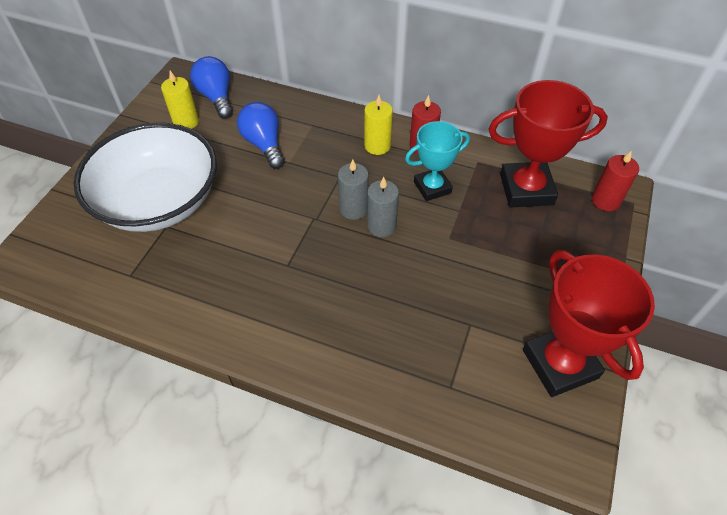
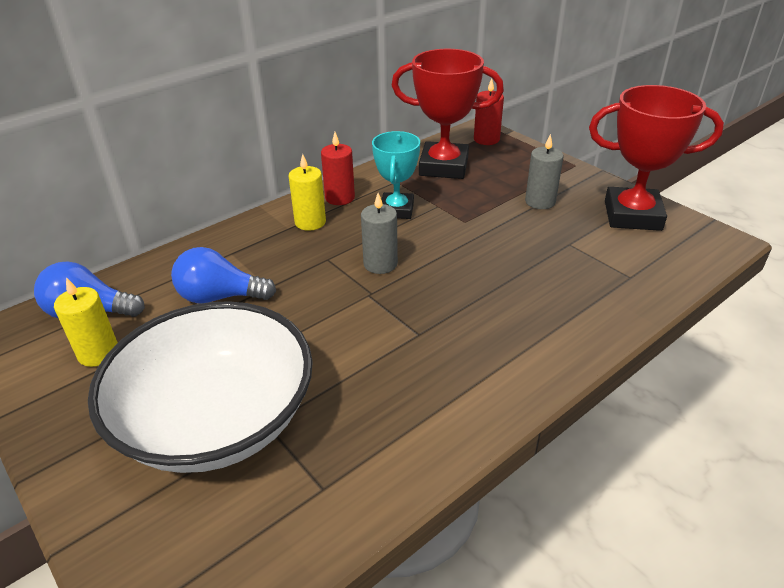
camera: 60 degrees left, 15 degrees down
grey candle [367,177,399,237] -> grey candle moved to [525,134,564,209]
red trophy [489,80,608,208] -> red trophy turned 75 degrees clockwise [391,49,504,179]

